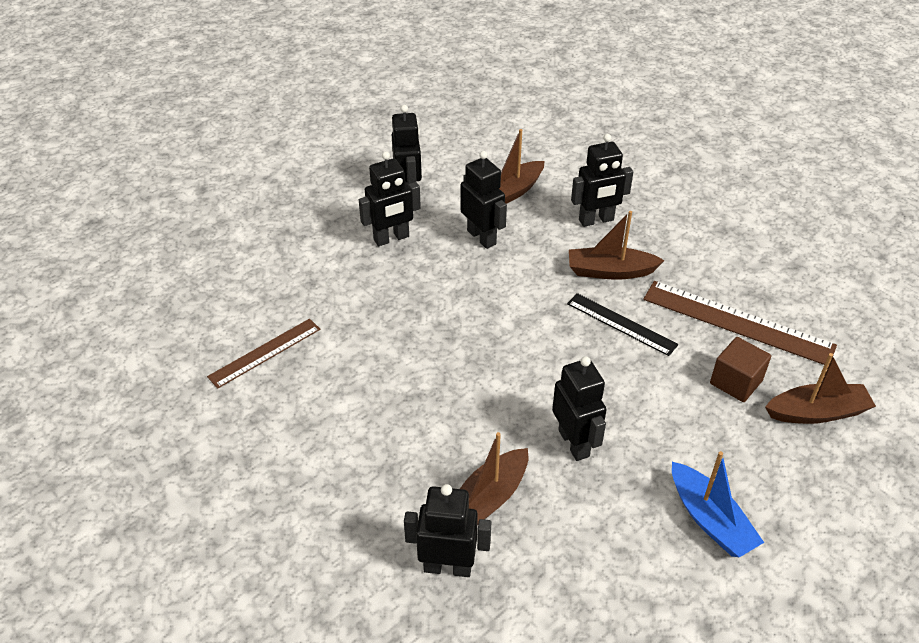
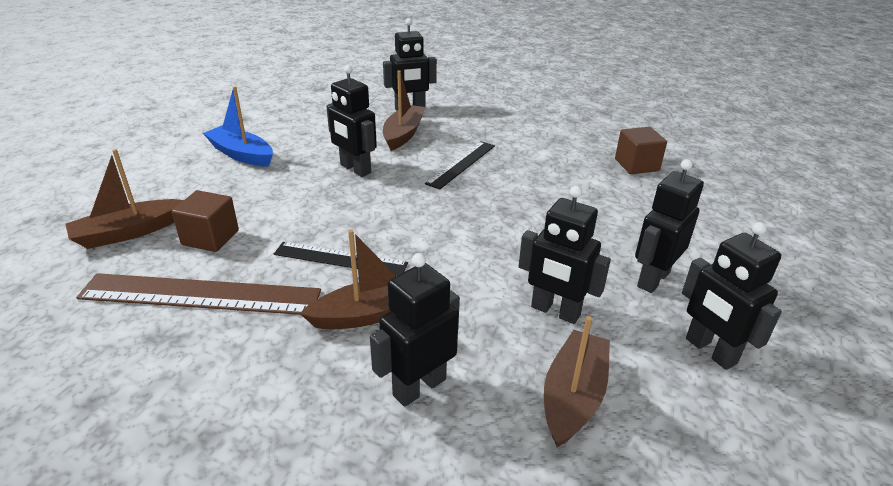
camera: 155 degrees right, 10 degrees down
brown ruler [207,319,320,389] -> brown cube [615,127,667,174]
none -> black ruler [425,141,495,190]

